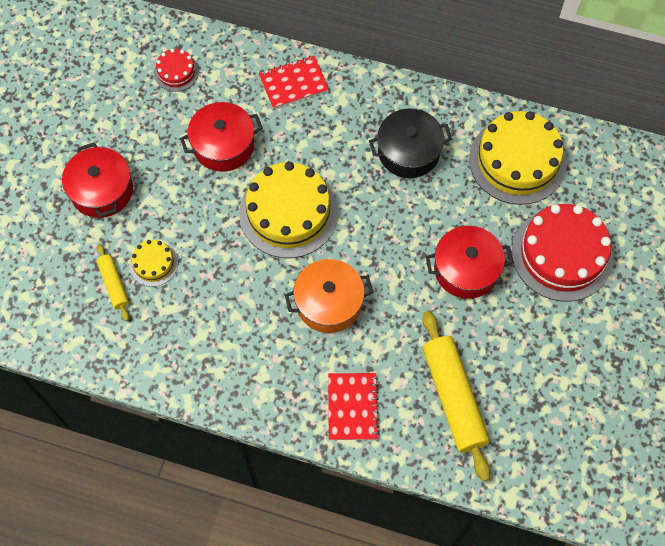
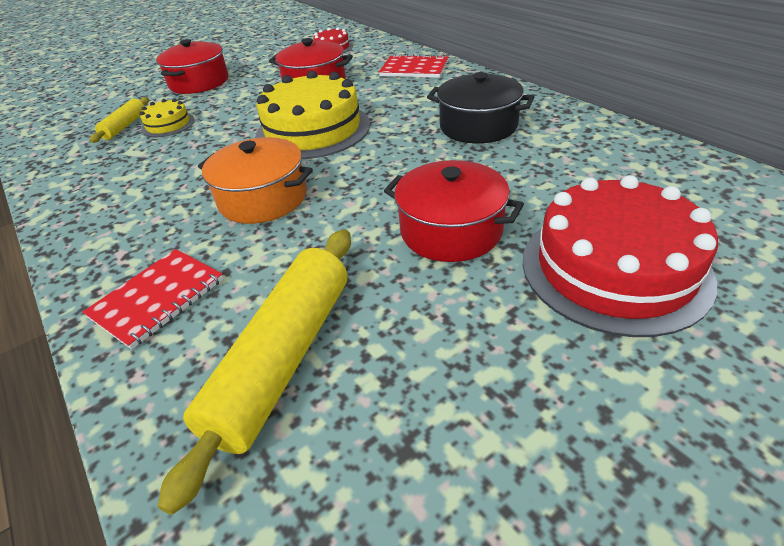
camera: 40 degrees right, 25 degrees down
yellow cake [469,111,567,205] -> none

